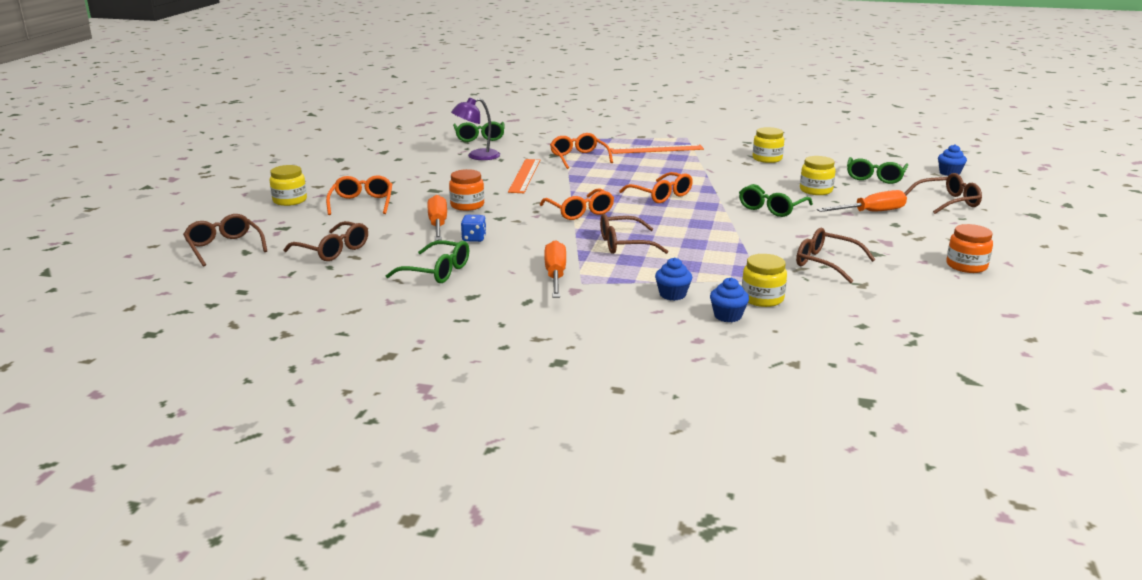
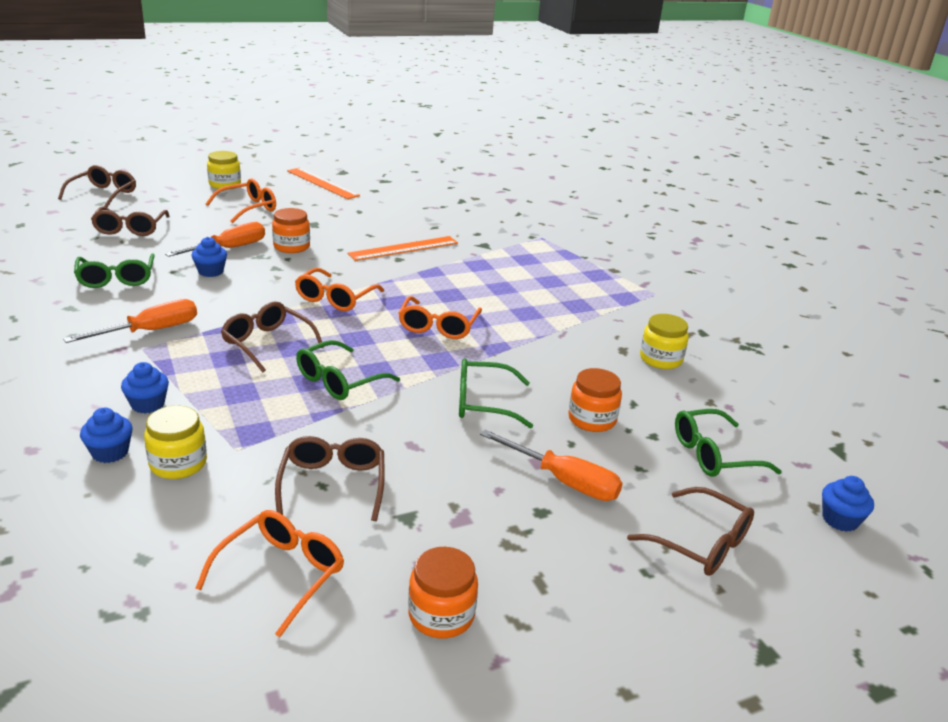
camera: 50 degrees right, 5 degrees up
purple lamp [451,97,500,160] -> none
green glasses [453,121,505,142] -> green glasses moved to [296,340,400,400]
blue dice [461,215,486,242] -> blue cupcake [191,237,227,277]
orange glasses [550,133,613,169] -> orange glasses moved to [195,510,344,637]
orange ruler [610,144,704,154] -> orange ruler moved to [287,168,360,199]
yellow jar [800,156,836,195] -> orange jar [568,368,622,432]

